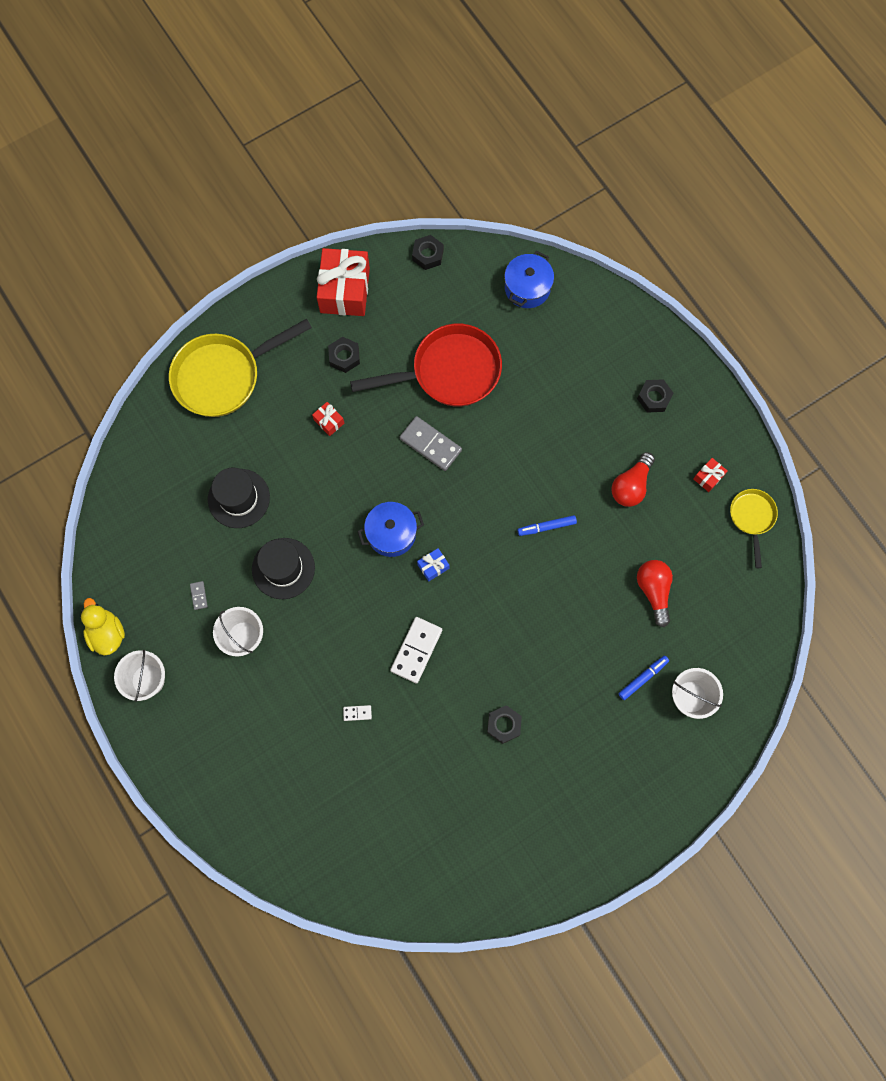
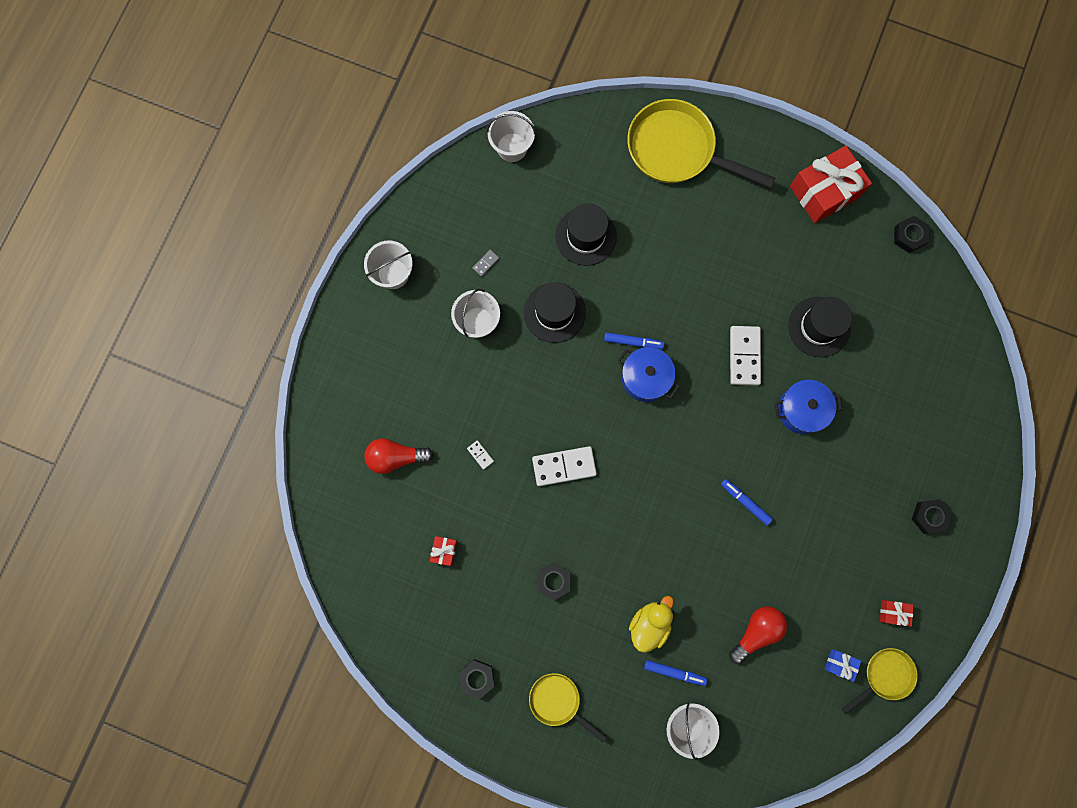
camera: 55 degrees right, 5 degrees up
yellow duck [81,598,125,656] -> yellow duck moved to [629,596,674,653]
red gift [312,402,344,436] -> red gift moved to [430,536,457,566]
black nut [328,337,360,373] -> black nut moved to [459,659,495,699]
red pan [350,324,502,407] -> black hat [788,297,852,357]
grey domino [400,416,462,471] -> white domino [730,326,761,385]
blue gift [417,548,449,581] -> blue gift moved to [824,649,861,682]
blue pot [504,251,554,308] -> blue pot moved to [774,380,843,434]
red light bulb [611,452,655,507] -> red light bulb moved to [364,438,434,474]
none -> white bucket [487,111,536,162]
none -> yellow pan [529,673,607,742]
none -> blue marker [604,332,664,349]

